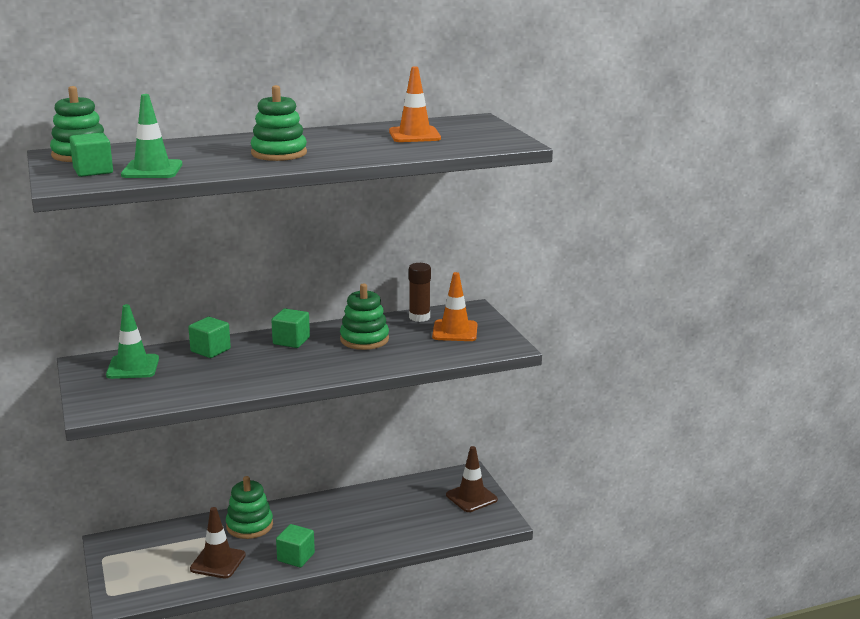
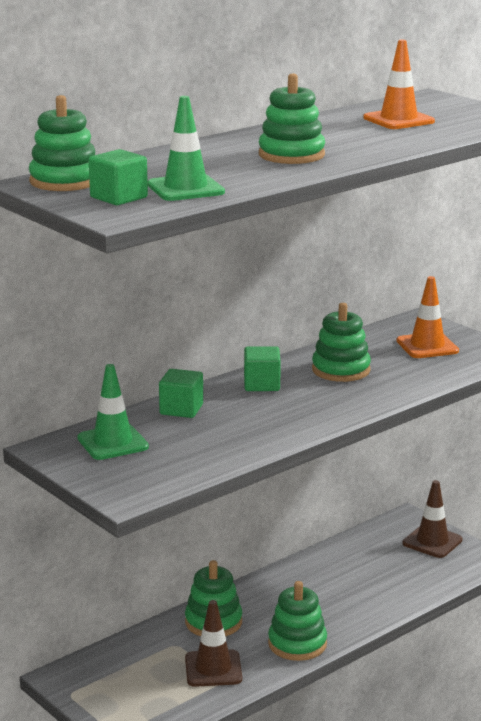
camera: 20 degrees left, 0 degrees up
green cube [276,524,315,567] -> green stacking toy [268,581,327,661]
brown glue stick [409,263,431,322] -> none

